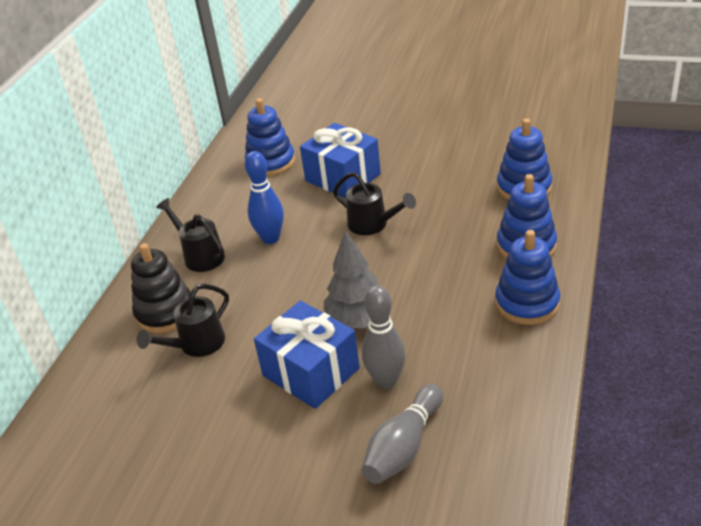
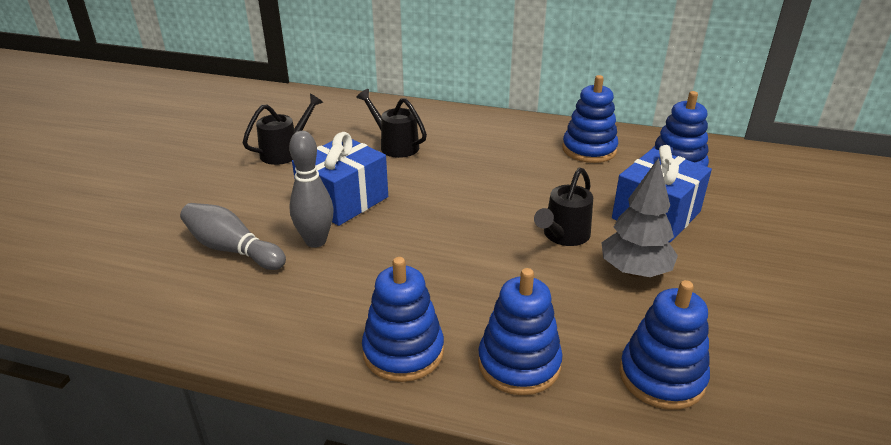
camera: 85 degrees right, 5 degrees down
black stacking toy [131,243,191,333] -> none
black watering can [156,198,225,272] -> black watering can moved to [243,94,323,165]
blue bowling pin [245,151,284,244] -> none
grey tree [324,230,378,328] -> grey tree moved to [601,158,678,277]
none -> blue stacking toy [562,75,618,163]

